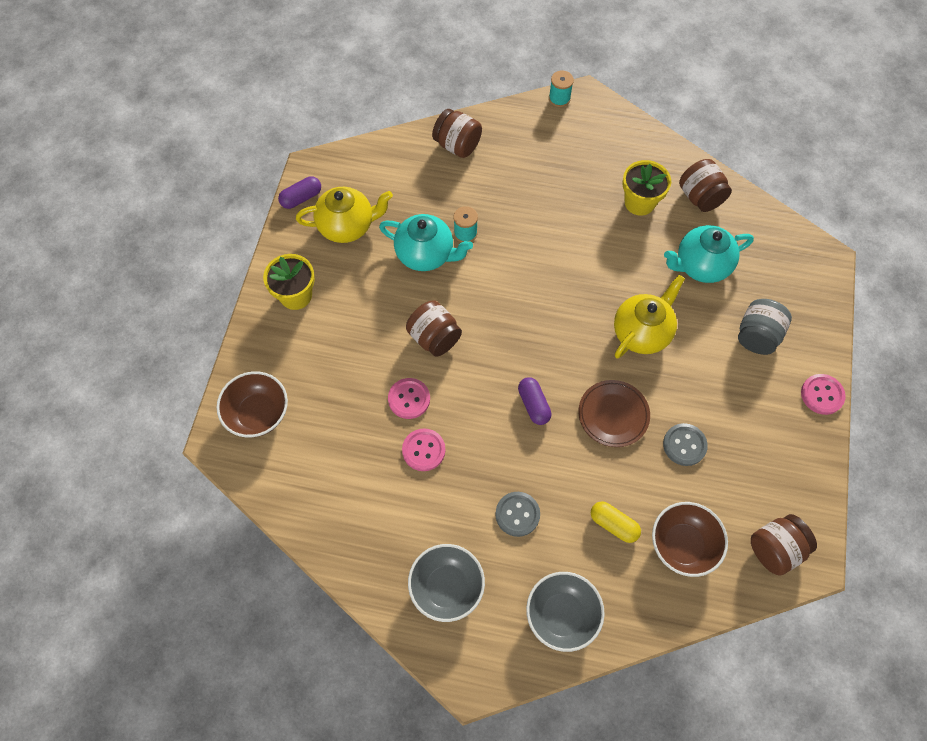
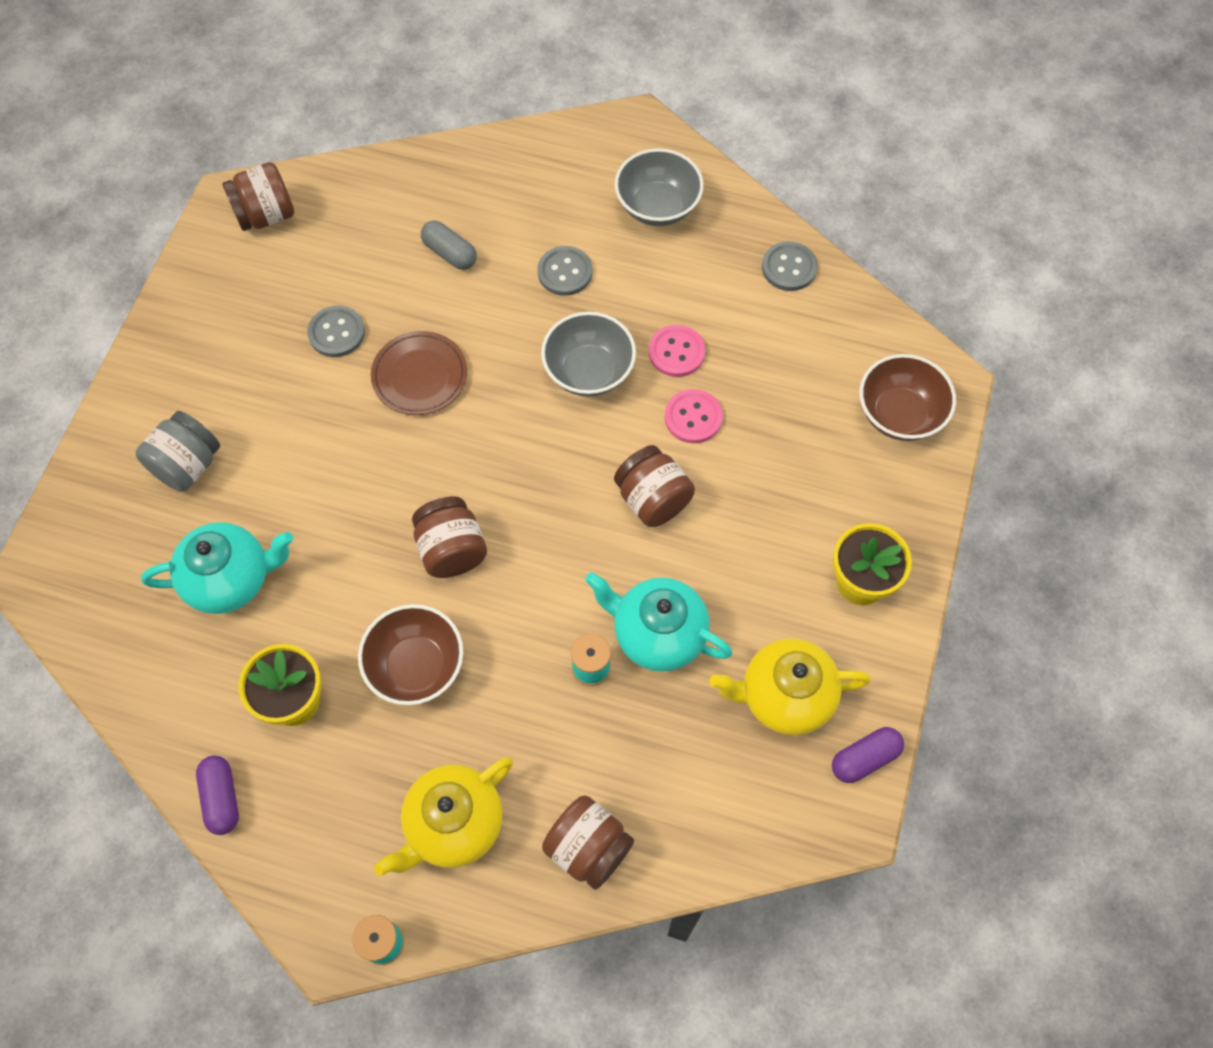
camera: 175 degrees left, 0 degrees up
purple capsule [518,377,551,425] -> purple capsule moved to [196,755,239,835]
grey bowl [526,572,605,652] -> grey bowl moved to [541,312,636,397]
yellow capsule [591,501,641,543] -> grey capsule [421,221,477,270]
yellow teapot [614,275,685,358] -> yellow teapot moved to [374,757,513,876]
brown bowl [652,502,728,577] -> brown bowl moved to [358,604,463,705]
brown jar [679,159,732,212] -> brown jar moved to [412,496,487,578]
pink button [801,374,846,415] -> none
none -> grey button [762,241,818,291]

